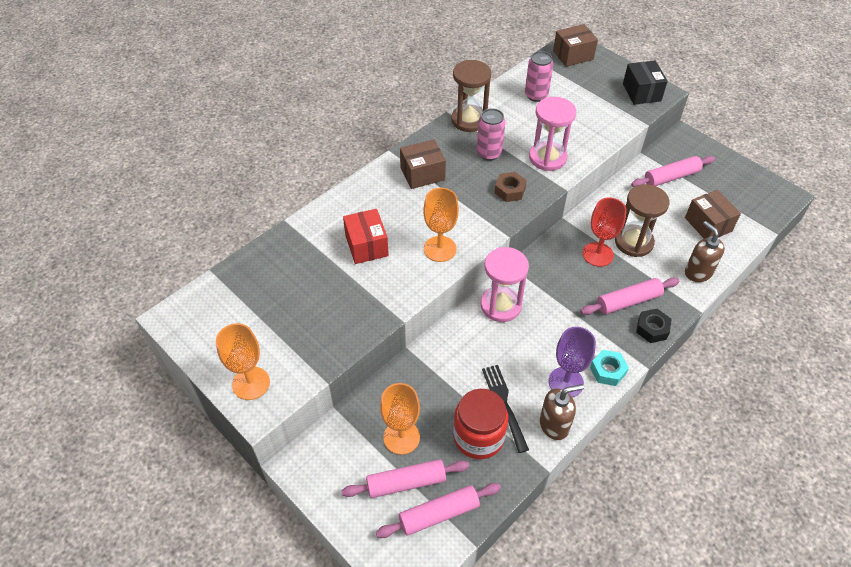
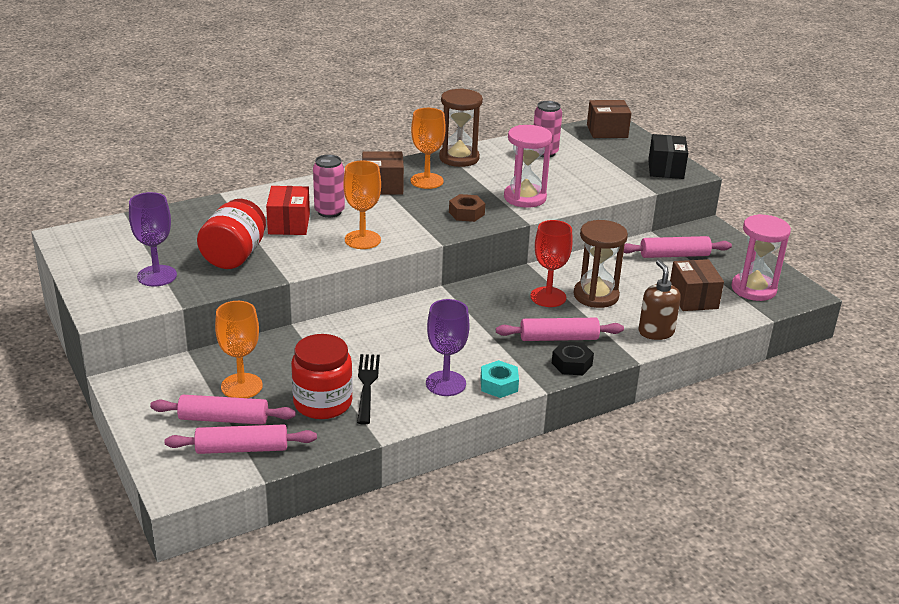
camera: 15 degrees right, 20 degrees down
orange goblet [216,323,270,400] -> orange goblet moved to [411,108,446,189]
pink can [477,108,506,161] -> pink can moved to [313,155,345,218]
pink hourglass [481,247,529,322] -> pink hourglass moved to [731,214,791,301]
brown soap dispenser [540,384,584,440] -> none
none -> purple goblet [129,192,177,286]
none -> red jar [197,199,266,269]

